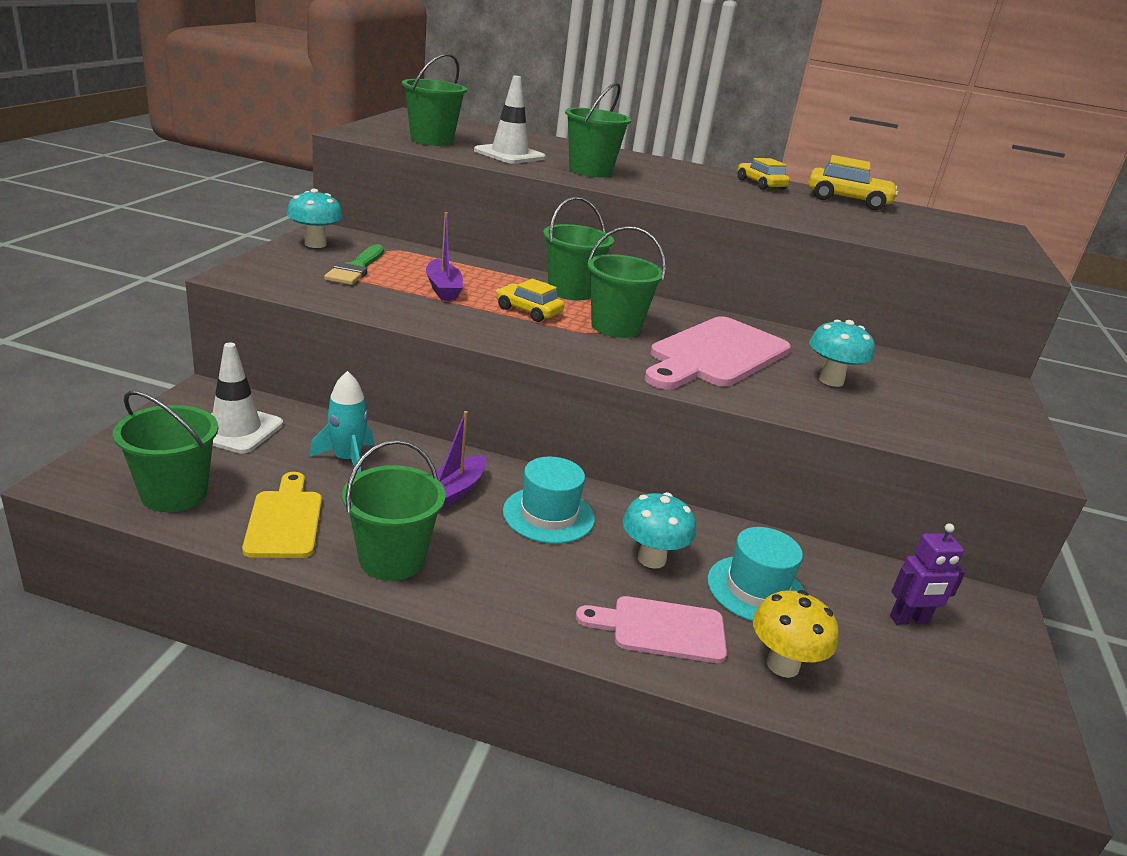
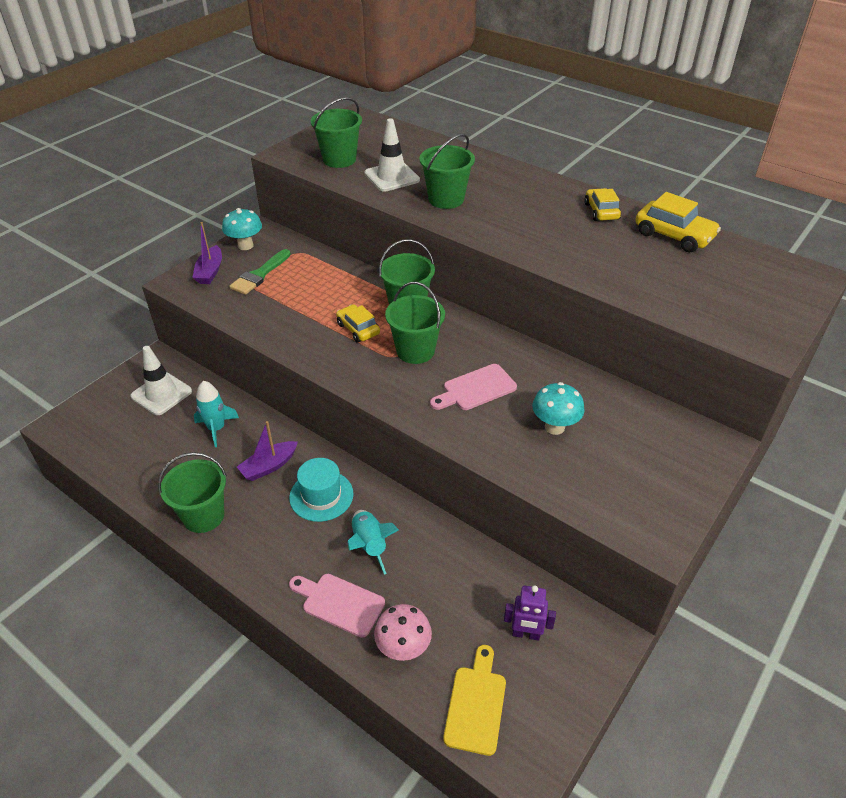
camera: 25 degrees right, 15 degrees up
green bucket [113,391,219,512] -> none
yellow cutting board [242,472,322,558] -> yellow cutting board moved to [443,645,506,756]
purple boat [426,212,463,300] -> purple boat moved to [192,222,222,284]
turquoise mushroom [622,492,696,569] -> turquoise rocket [347,510,399,575]
pink cutting board [645,316,791,389] -> pink cutting board [430,364,517,410], size x0.59
turquoise hat [707,527,804,621] -> none
yellow mushroom [753,590,839,678] -> pink mushroom [374,604,432,661]

